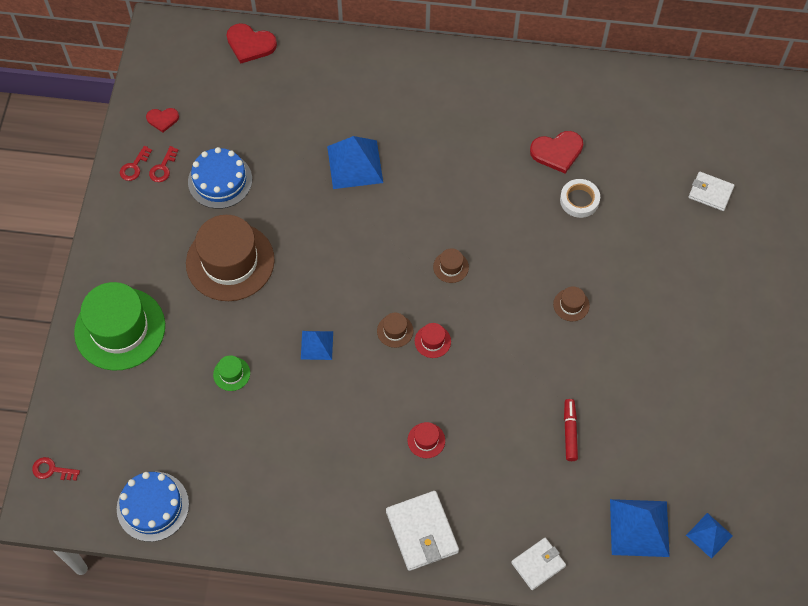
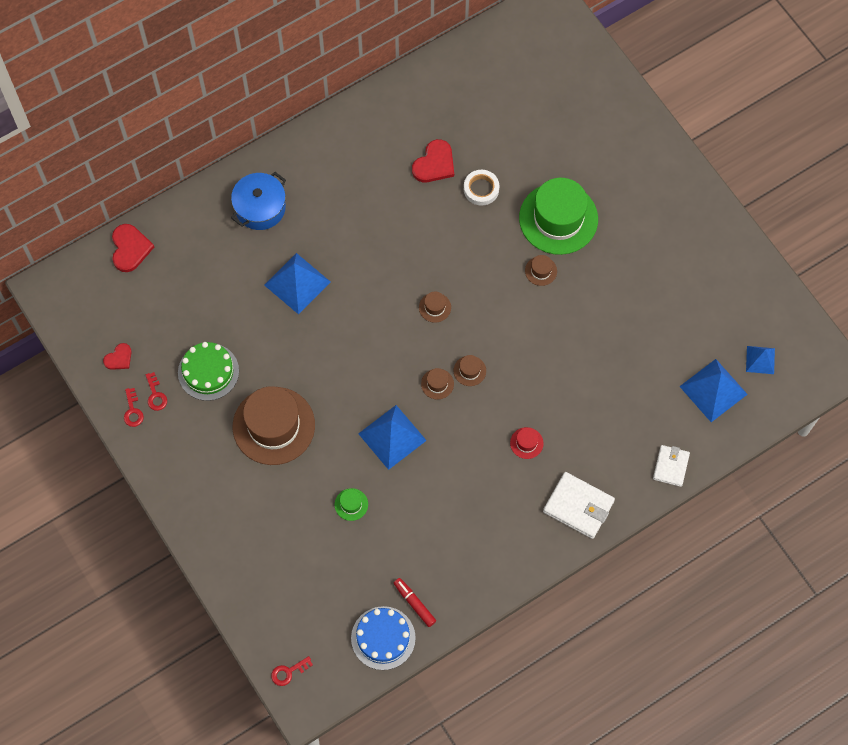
camera: 40 degrees left, 5 degrees up
green hat [74,282,165,371] -> green hat moved to [519,178,598,255]
blue cake [188,147,252,209] -> green cake [178,342,239,401]
red heart [226,23,277,64] -> red heart turned 75 degrees counterclockwise [112,224,154,272]
blue pyramid [301,331,333,360] -> blue pyramid [358,405,427,470], size x1.72
red hat [415,323,451,358] -> brown hat [454,355,486,386]
red marker [564,399,578,461] -> red marker moved to [394,578,436,627]
white wallet [688,172,734,211] -> none
none -> blue pot [231,172,286,230]

